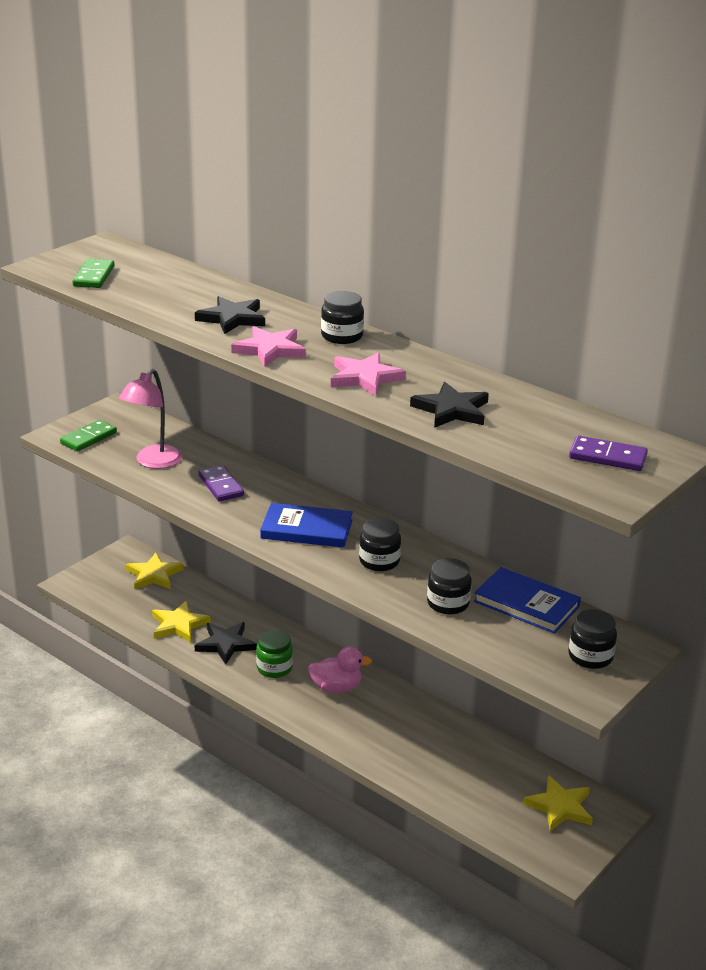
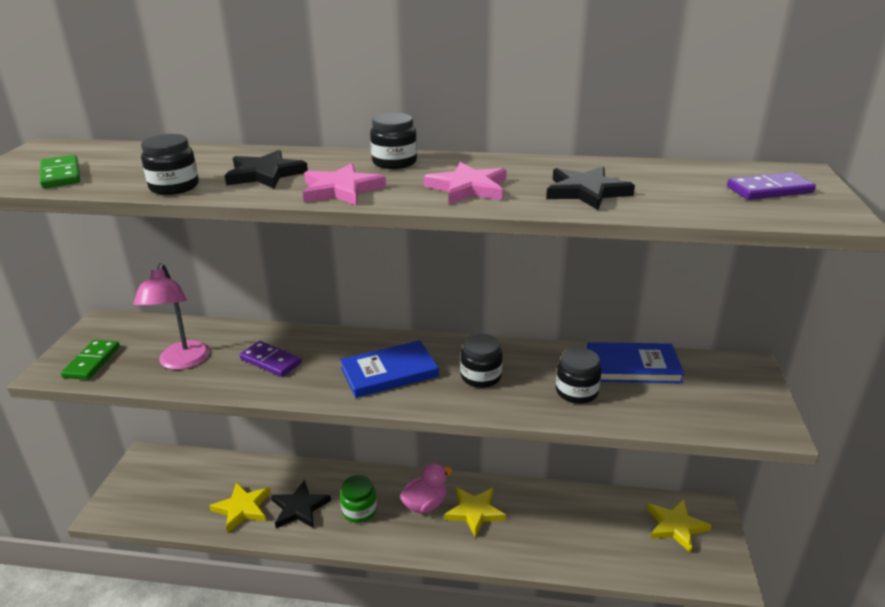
camera: 30 degrees left, 0 degrees up
yellow star [126,553,183,589] -> yellow star moved to [444,488,506,538]
black jar [569,609,617,669] -> black jar moved to [141,134,199,195]

